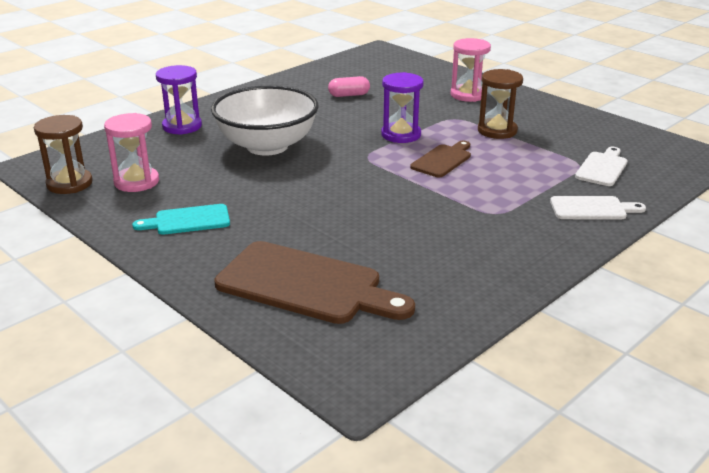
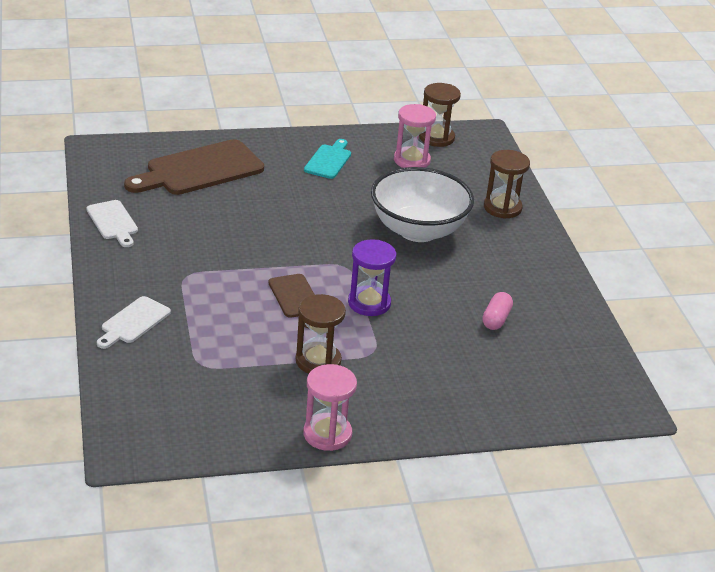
camera: 120 degrees right, 5 degrees up
purple hourglass [156,65,202,135] -> brown hourglass [484,150,530,219]
pink hourglass [450,38,491,102] -> pink hourglass moved to [303,364,357,451]
white cutting board [575,147,628,186] -> white cutting board moved to [87,200,138,247]

